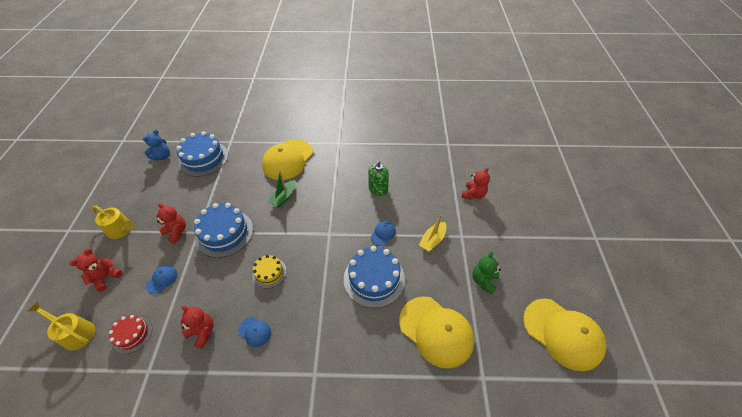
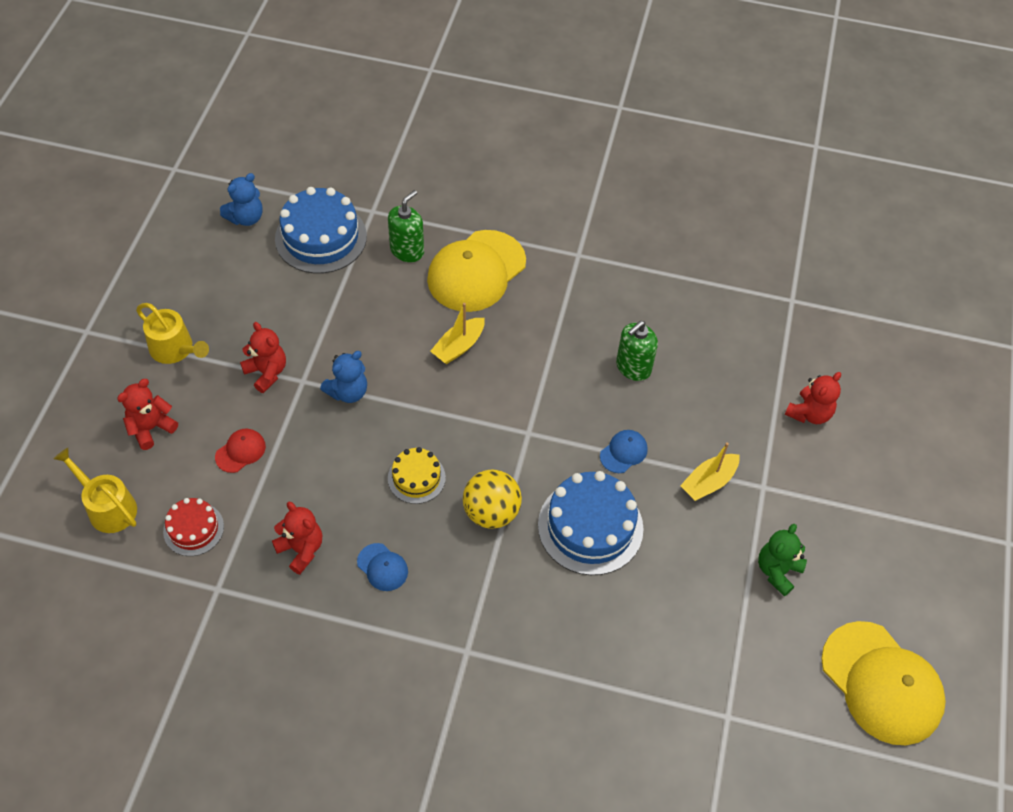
camera: 10 degrees right, 5 degrees up
blue cap [146,265,177,294] -> red cap [215,428,266,473]
blue cake [194,203,253,258] -> blue teddy bear [320,351,367,403]
green boat [268,171,295,208] -> yellow boat [430,303,485,364]
yellow cap [399,296,474,369] -> none
none -> green soap dispenser [388,190,424,262]
none -> yellow ball [463,469,522,529]

